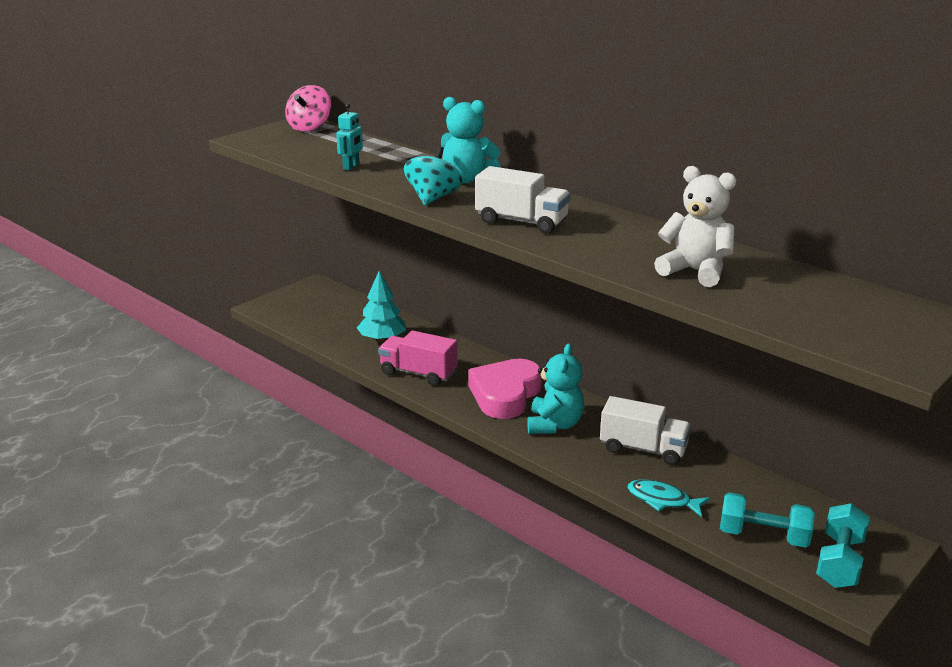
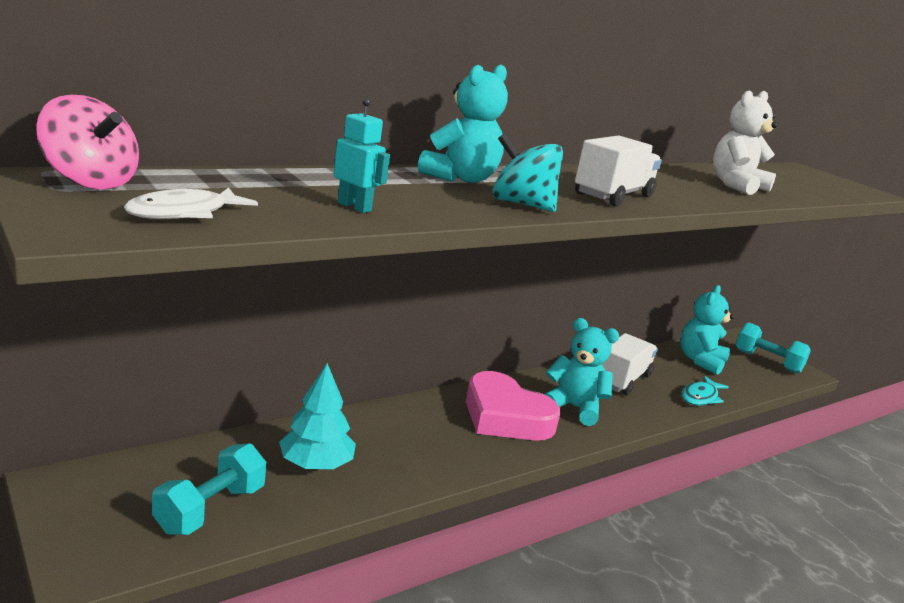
camera: 80 degrees left, 5 degrees down
pink truck [378,330,458,386] -> none
turquoise dumbbell [720,492,815,548] -> turquoise dumbbell moved to [152,443,266,535]
none -> white fish [124,188,258,219]
none -> turquoise teddy bear [680,285,734,375]

